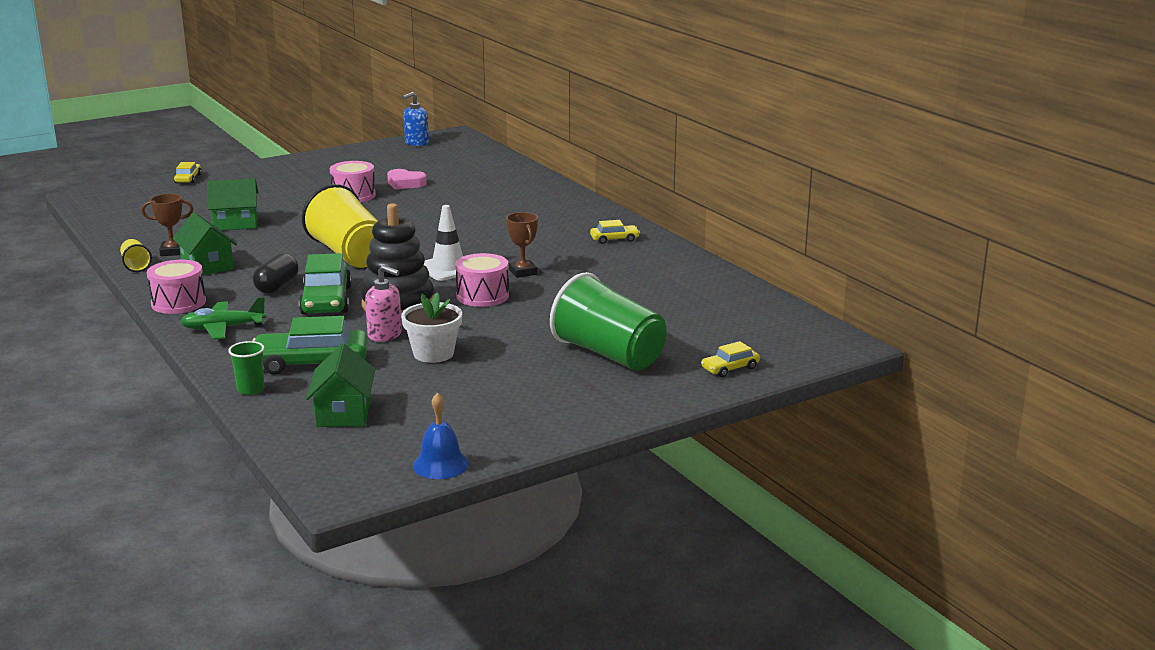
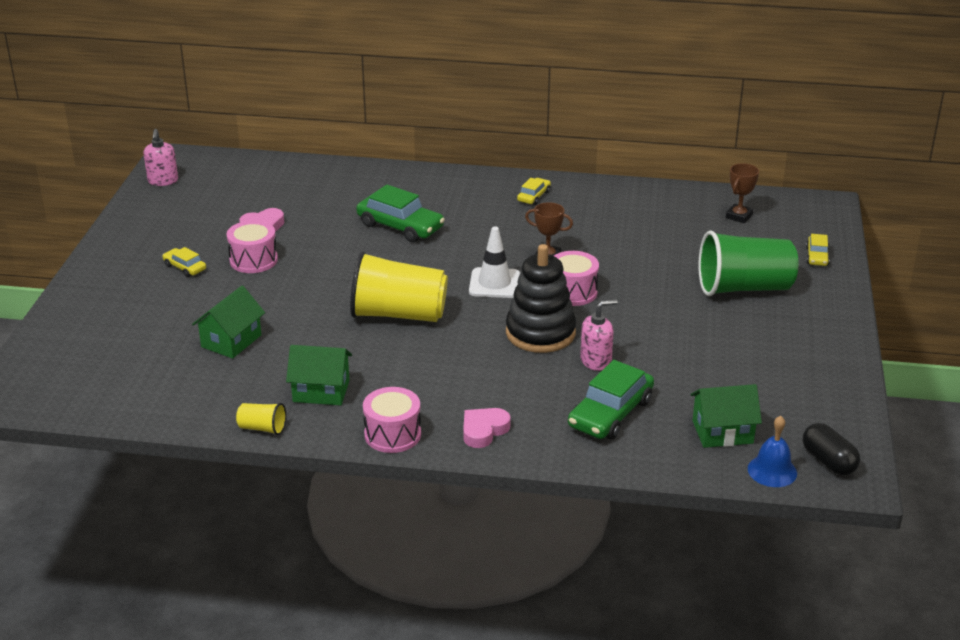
camera: 50 degrees left, 10 degrees up
brown trophy [141,194,193,256] -> brown trophy moved to [726,163,759,223]
yellow car [174,162,201,183] -> yellow car moved to [162,247,206,277]
green plane [181,297,267,339] -> pink heart [463,408,511,448]
green cup [228,341,264,395] -> none
black capsule [253,253,299,294] -> black capsule moved to [803,423,860,475]
green car [299,253,352,315] -> green car moved to [356,184,445,242]
green house [306,344,375,427] -> green house turned 45 degrees counterclockwise [690,384,762,448]
white flower pot [401,293,462,363] -> none
blue soap dispenser [402,92,429,146] -> pink soap dispenser [143,129,178,186]
blue bell [413,392,469,479] -> blue bell moved to [748,416,797,487]

